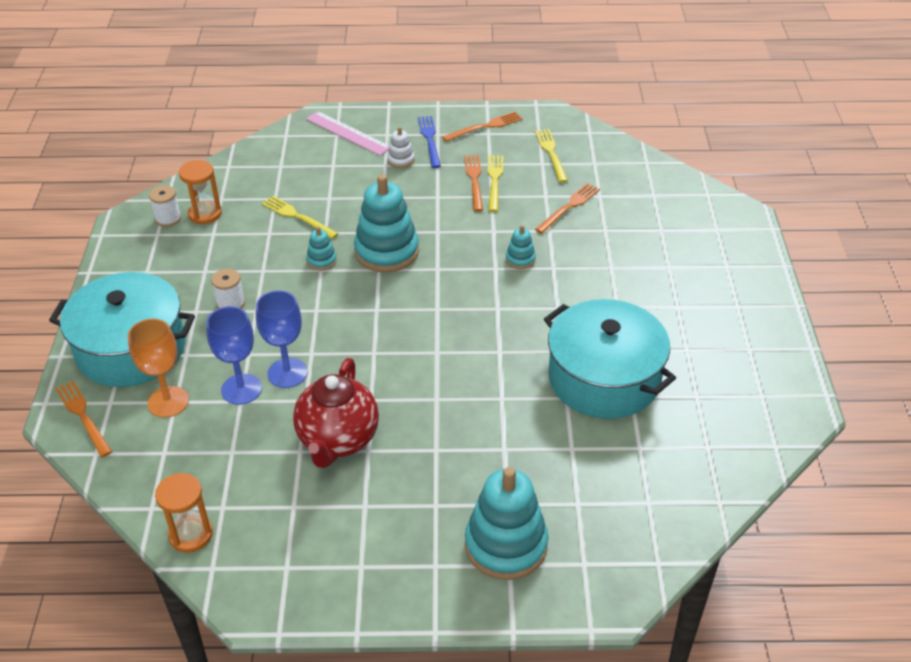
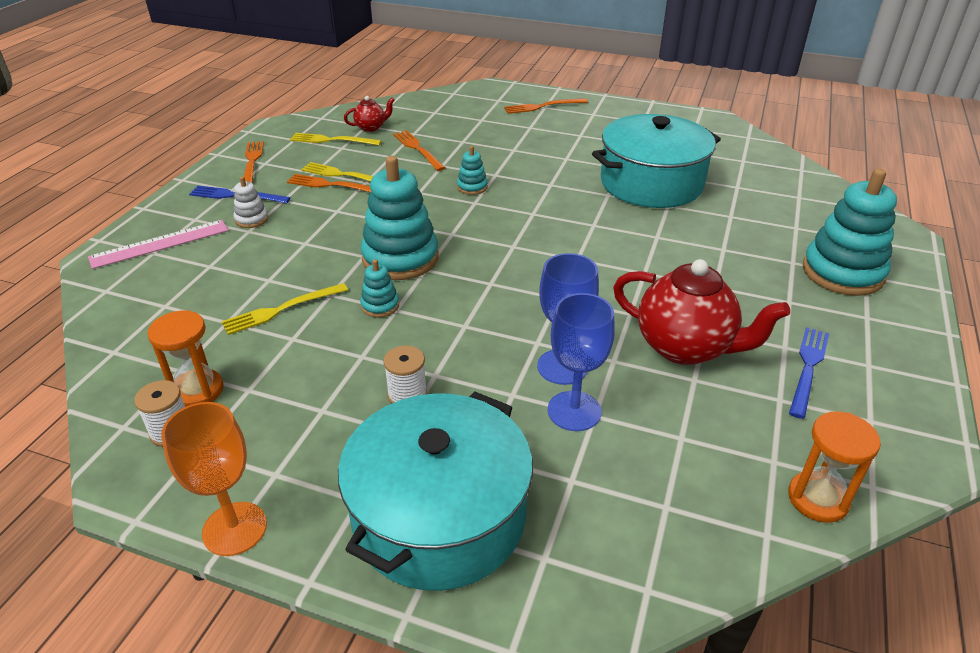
camera: 70 degrees left, 5 degrees down
orange fork [55,381,112,457] -> orange fork moved to [504,98,588,114]
orange goblet [128,319,189,418] -> orange goblet moved to [161,402,267,556]
none -> red teapot [344,96,395,132]
none -> blue fork [789,327,829,419]

